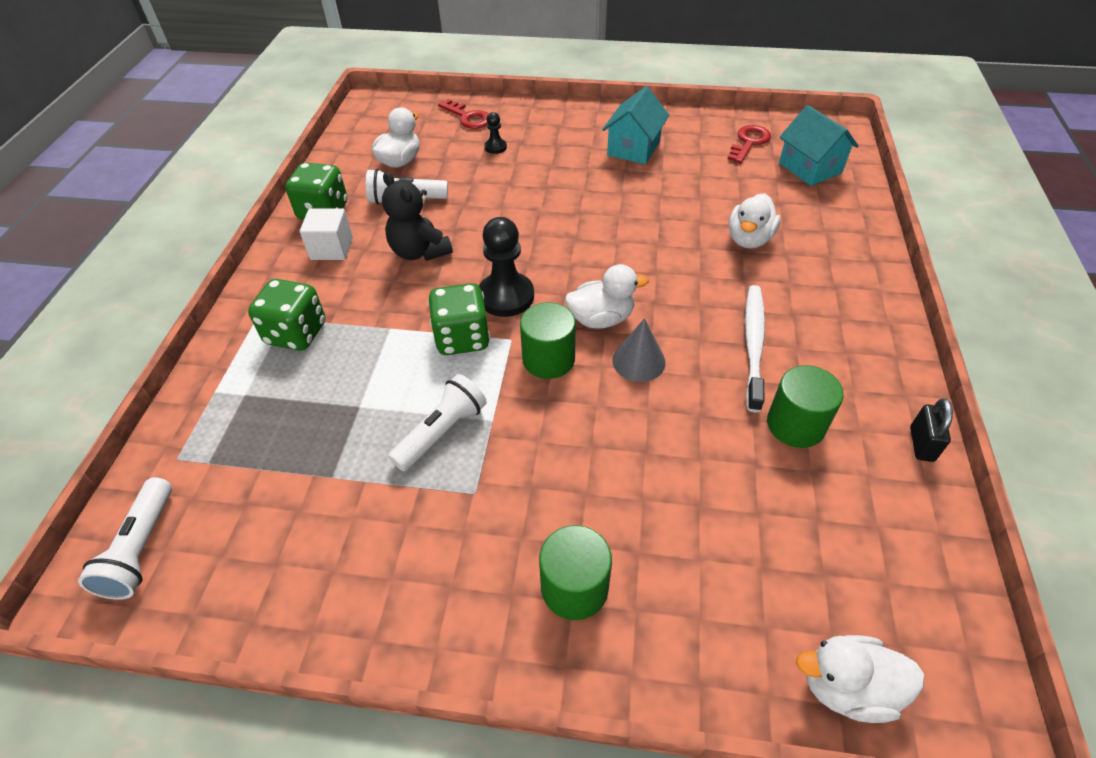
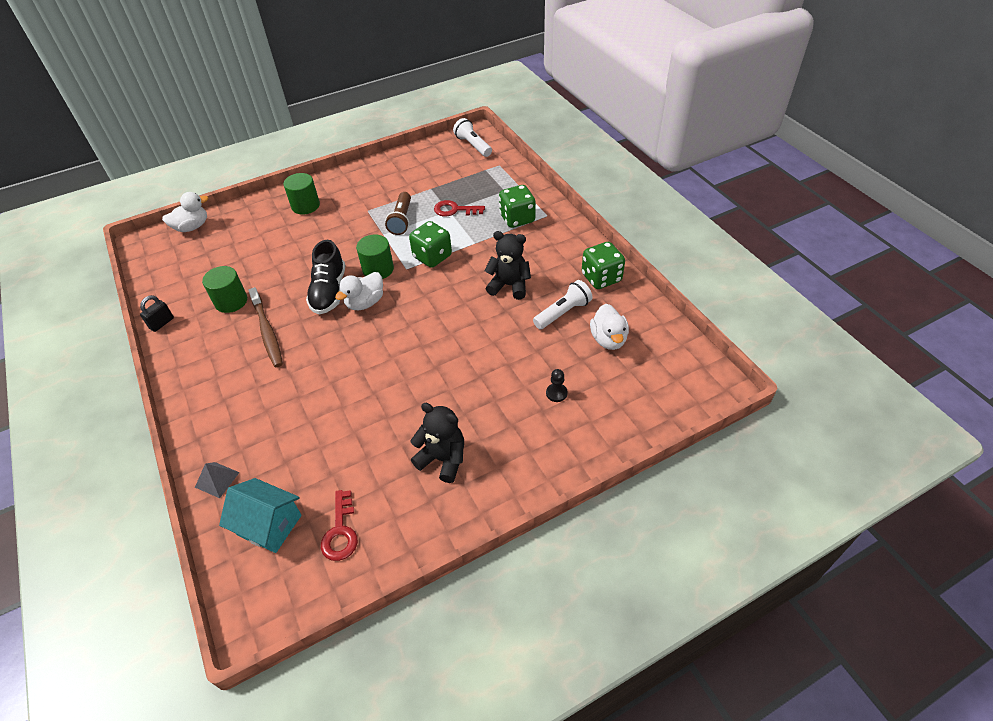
camera: 145 degrees right, 0 degrees up
white cube [300,208,353,260] -> none
white flashlight [388,374,487,472] -> brown flashlight [385,192,411,235]
red key [438,99,489,129] -> red key moved to [434,200,485,217]
black pawn [479,217,534,317] -> none
turquoise house [602,86,669,164] -> black teddy bear [410,403,464,483]
grey cone [613,318,666,382] -> black shoe [306,240,345,314]
white duck [729,193,780,249] -> none
white toothbrush [745,285,765,413] -> brown toothbrush [248,287,283,367]
black padlock [910,398,953,462] -> black padlock turned 60 degrees clockwise [140,295,174,332]
none -> grey pyramid [195,462,240,498]

